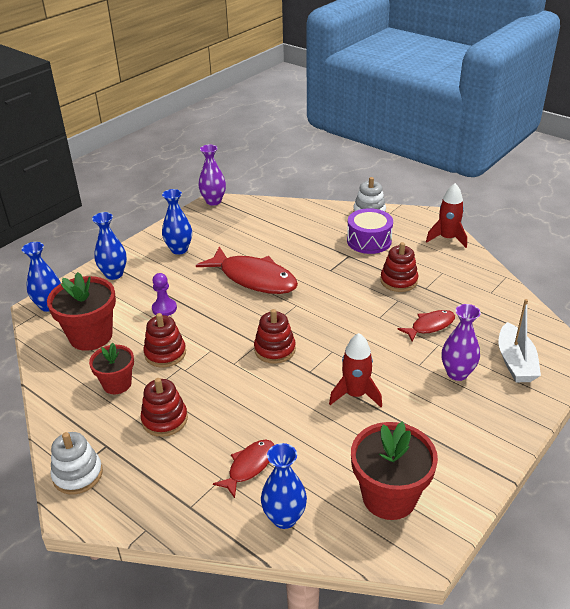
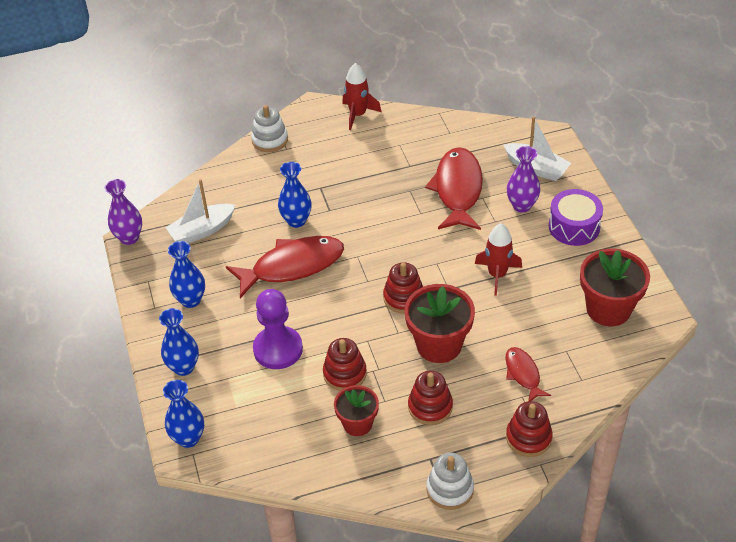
camera: 55 degrees left, 10 degrees up
red flower pot [47,272,116,351] -> red flower pot moved to [405,284,475,363]
purple pawn [152,273,177,316] -> purple pawn [253,289,303,369], size x1.81
blue vase [261,443,307,529] -> blue vase moved to [278,162,312,228]
purple drum [347,208,393,254] -> purple drum moved to [549,189,603,246]
red stacking toy [380,242,418,292] -> red stacking toy moved to [506,401,553,457]
red fish [398,310,455,342] -> red fish [425,147,483,230], size x1.90
none -> white boat [165,179,235,243]

